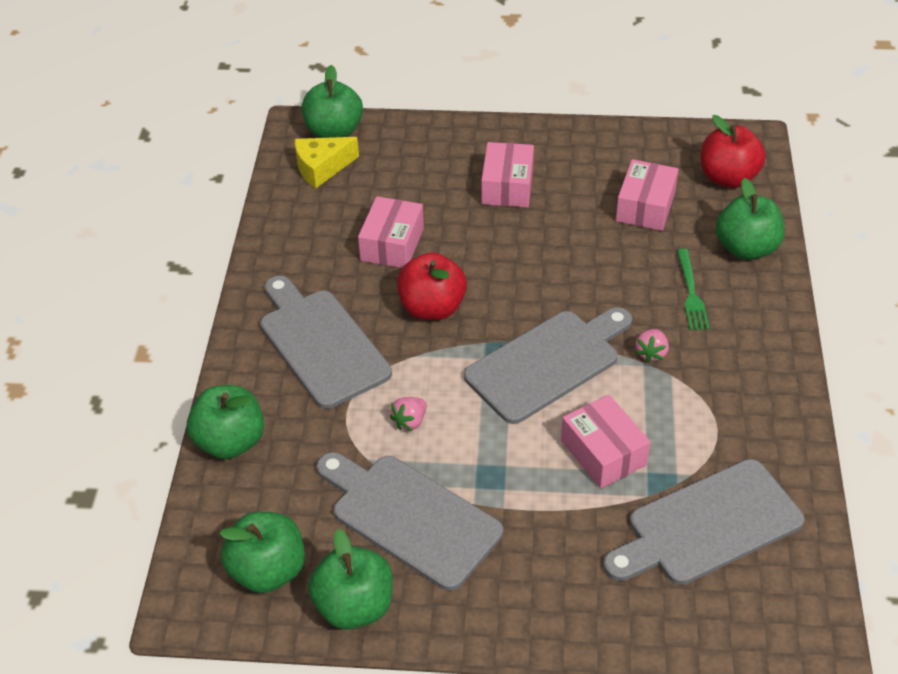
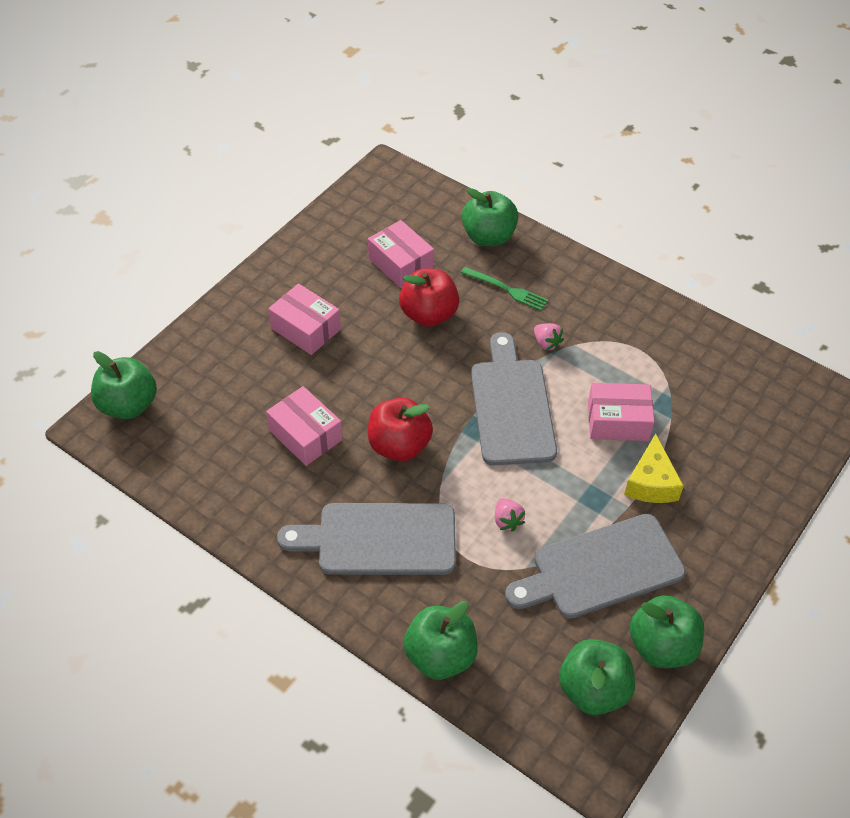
camera: 60 degrees left, 5 degrees up
yellow cheese [295,137,359,188] -> yellow cheese moved to [624,434,684,503]
grey cutting board [603,459,805,585] -> none
red apple [701,115,766,188] -> red apple moved to [399,268,459,327]

